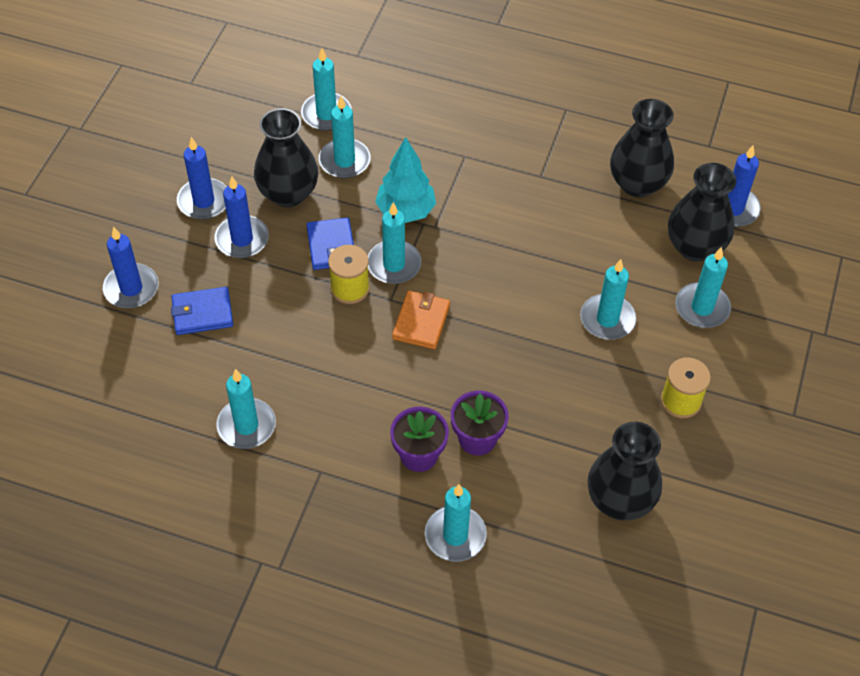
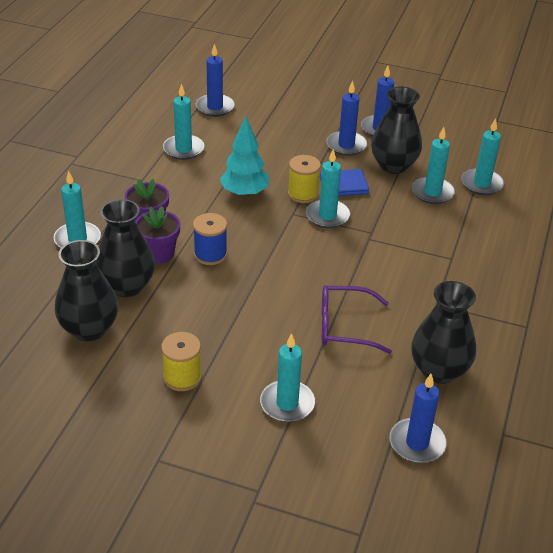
camera: 90 degrees right, 15 degrees down
blue candle [103,226,158,308] -> blue candle moved to [196,44,235,117]
blue wallet [171,287,233,335] -> none
turquoise tree [375,137,436,223] -> turquoise tree moved to [220,116,269,197]
orange wallet [392,291,450,349] -> none
turquoise candle [580,259,636,340] -> none
black vase [668,163,736,261] -> black vase moved to [95,199,155,297]
none -> blue spool [193,213,227,265]
none -> purple glasses [322,285,392,354]

